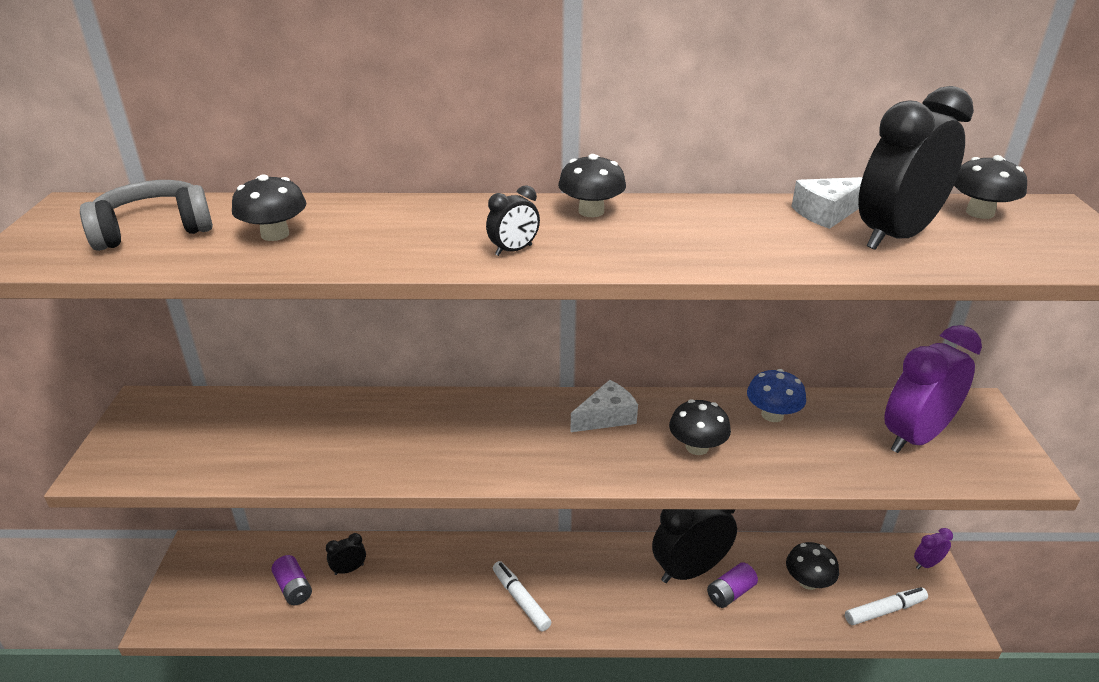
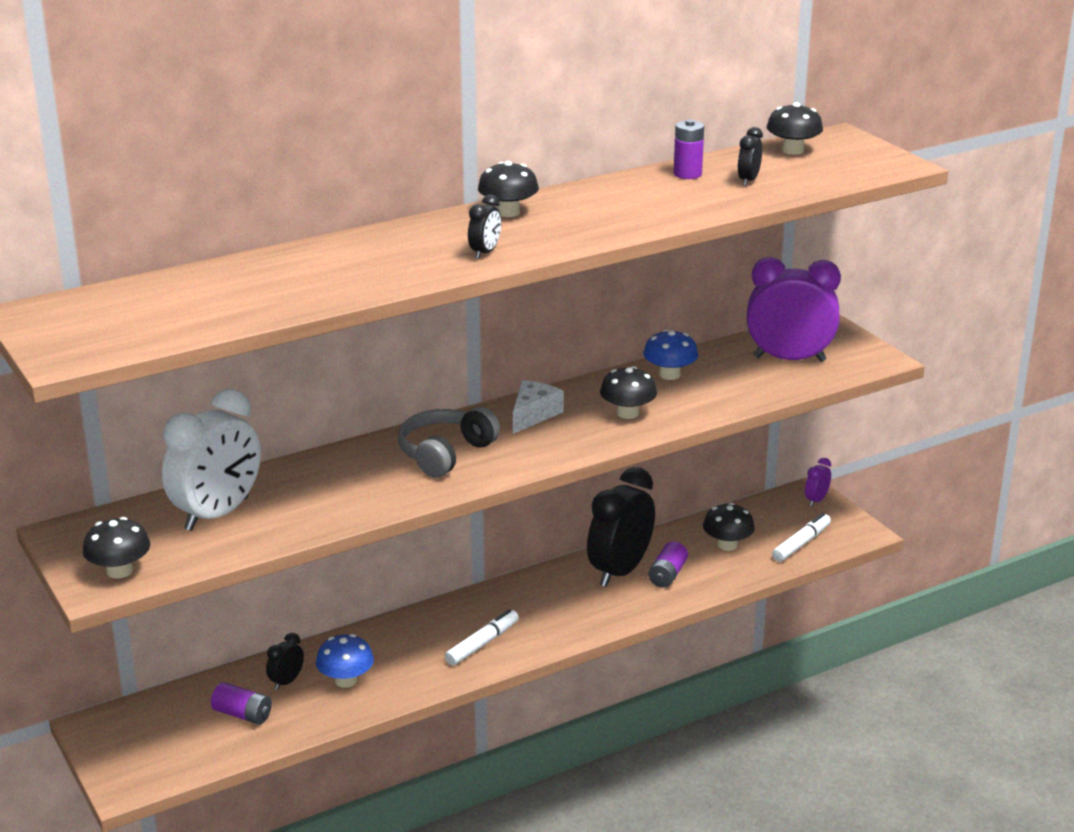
camera: 30 degrees left, 5 degrees down
grey headphones [80,180,213,251] -> grey headphones moved to [398,407,500,478]
black mushroom [232,174,306,241] -> black mushroom moved to [83,517,150,578]
white marker [493,561,551,631] -> white marker turned 105 degrees clockwise [445,609,519,666]
white cheese [791,177,863,229] -> purple battery [674,119,704,179]
black clock [858,86,974,250] -> black clock [738,127,763,186], size x0.44
purple clock [884,325,982,453] -> purple clock turned 75 degrees clockwise [747,257,841,362]
none -> white clock [162,389,261,531]
none -> blue mushroom [316,634,374,688]

